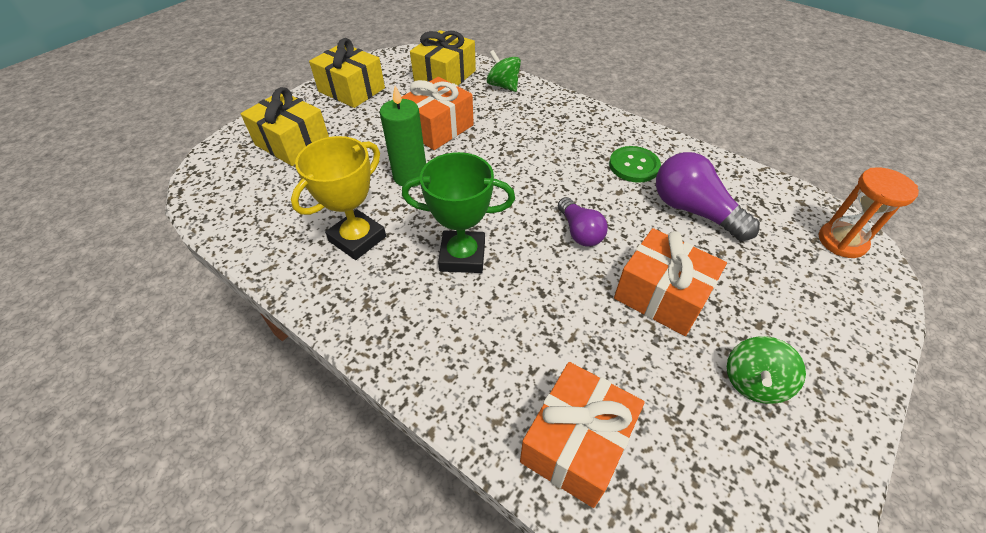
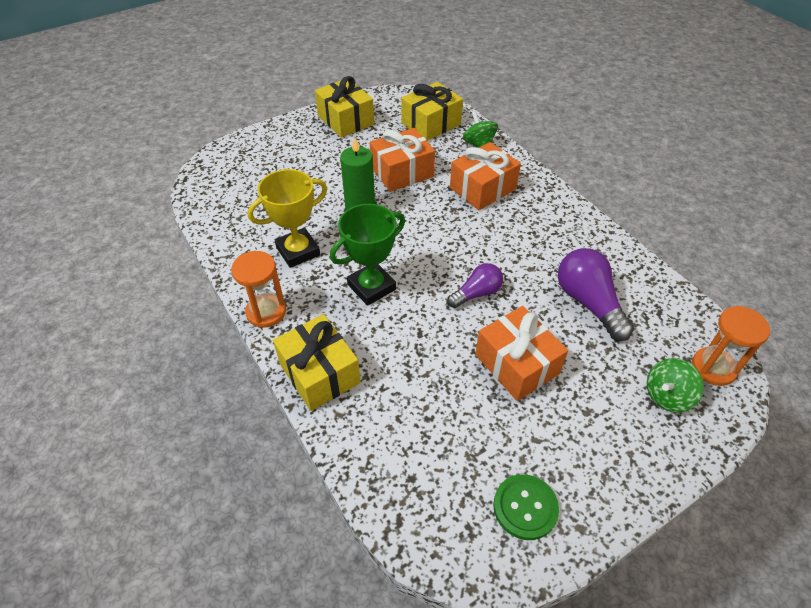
camera: 20 degrees right, 0 degrees up
yellow gift [241,87,329,166] -> yellow gift moved to [273,314,361,411]
green trophy [402,152,515,273] -> green trophy turned 60 degrees counterclockwise [330,204,405,306]
orange gift [520,362,645,508] -> orange gift moved to [450,142,521,210]
purple light bulb [558,197,608,246] -> purple light bulb turned 120 degrees counterclockwise [447,263,503,308]
green button [609,146,661,183] -> green button moved to [493,474,559,540]
green spinning top [727,336,806,404] -> green spinning top moved to [647,358,704,413]
none -> orange hourglass [231,251,286,328]

